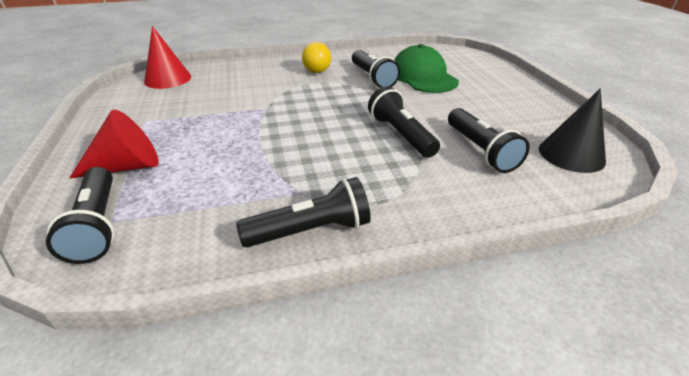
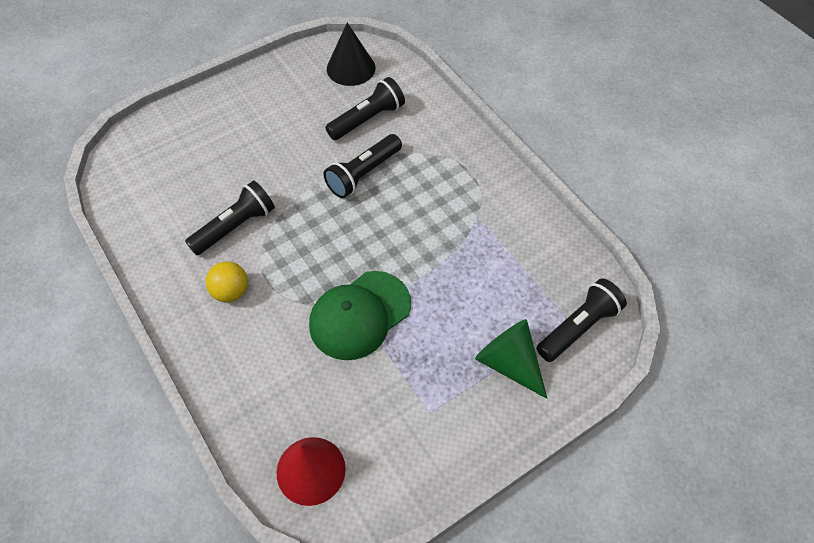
camera: 110 degrees left, 20 degrees up
red cone [69,110,158,179] -> green cone [475,319,548,399]
black flashlight [236,177,371,247] -> none
green cap [394,44,459,93] -> green cap moved to [309,271,411,360]

